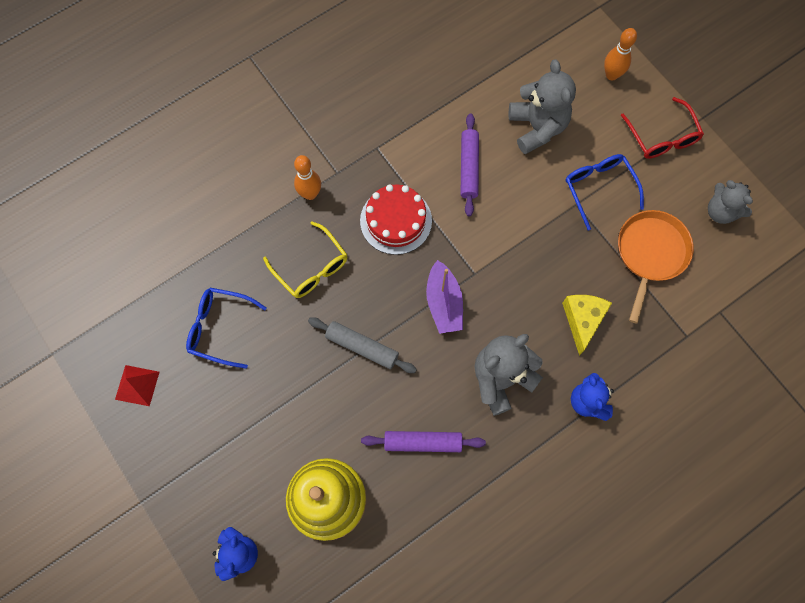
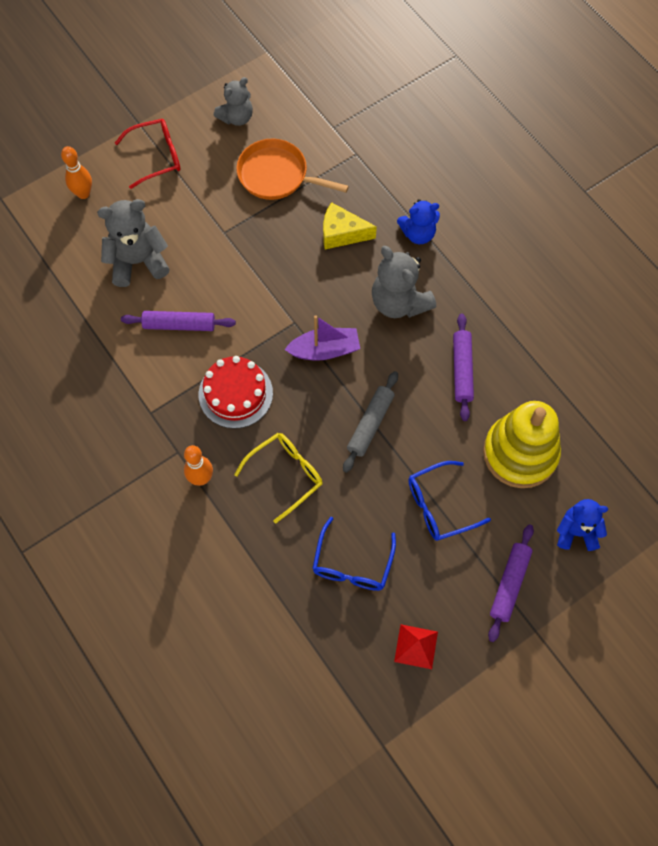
camera: 90 degrees left, 5 degrees down
blue glasses [566,154,644,231] -> blue glasses moved to [408,461,491,541]
none -> purple rolling pin [488,524,534,642]

